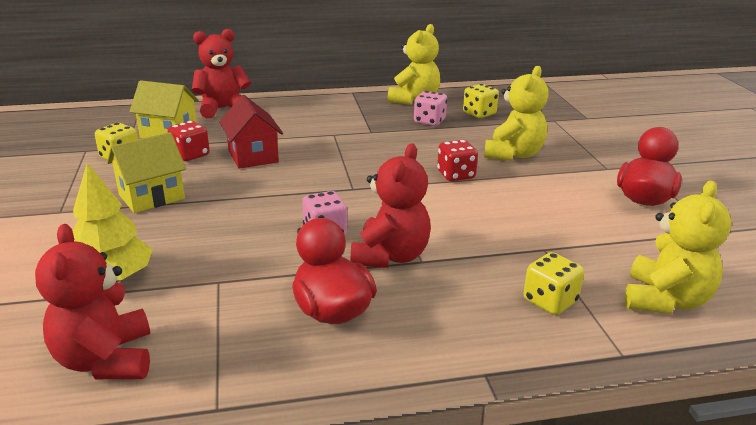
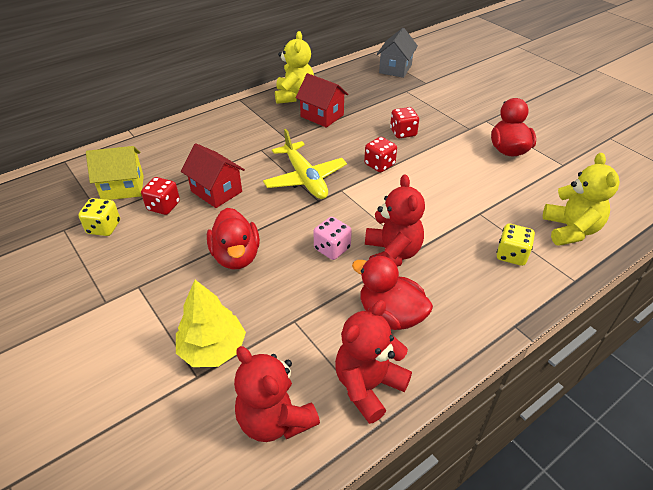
camera: 25 degrees left, 15 degrees up
yellow house [107,132,186,213] -> none
red teddy bear [192,29,251,118] -> red teddy bear moved to [335,300,412,424]
pink dice [414,91,447,126] -> red house [296,73,348,128]
yellow dice [463,84,499,118] -> none
yellow teddy bear [484,66,549,161] -> red dice [390,107,419,139]
none -> red duck [207,208,260,269]
none -> yellow plane [263,129,347,199]
none -> grey house [376,28,418,78]

